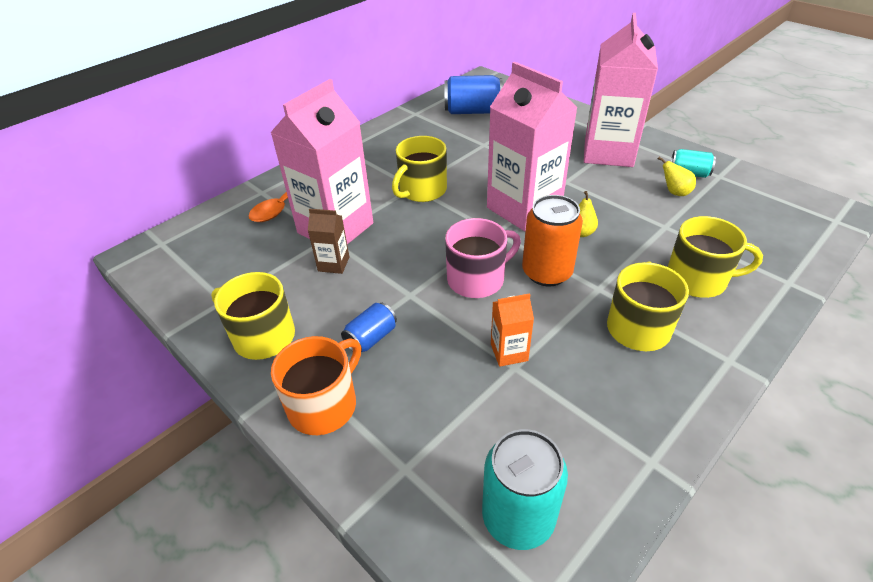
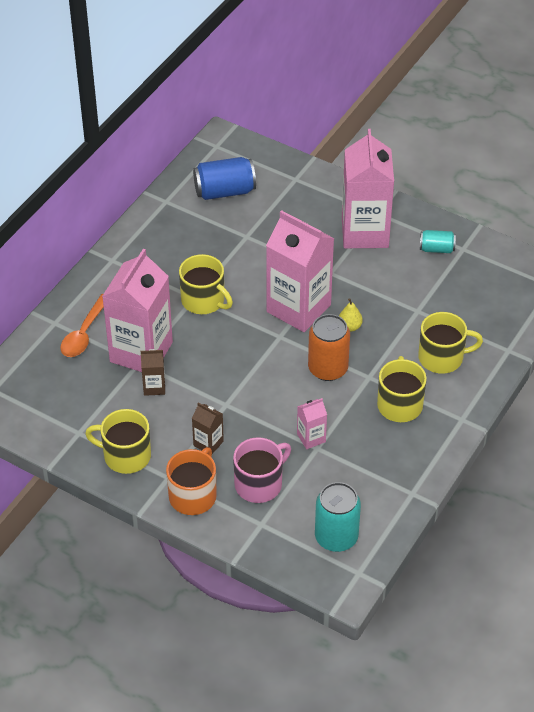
camera: 15 degrees left, 5 degrees up
blue can [341,303,397,352] -> brown carton [192,403,224,454]
yellow mug [392,136,447,202] -> yellow mug turned 75 degrees counterclockwise [179,254,233,314]
pink mug [445,218,521,298] -> pink mug moved to [233,437,291,503]
orange carton [491,293,534,367] -> pink carton [297,398,327,449]
yellow pear [658,156,696,196] -> none

